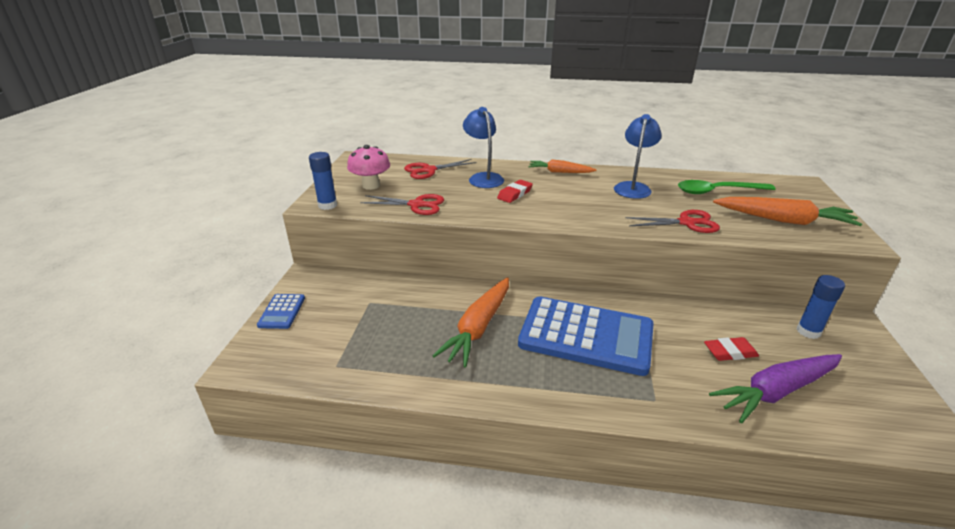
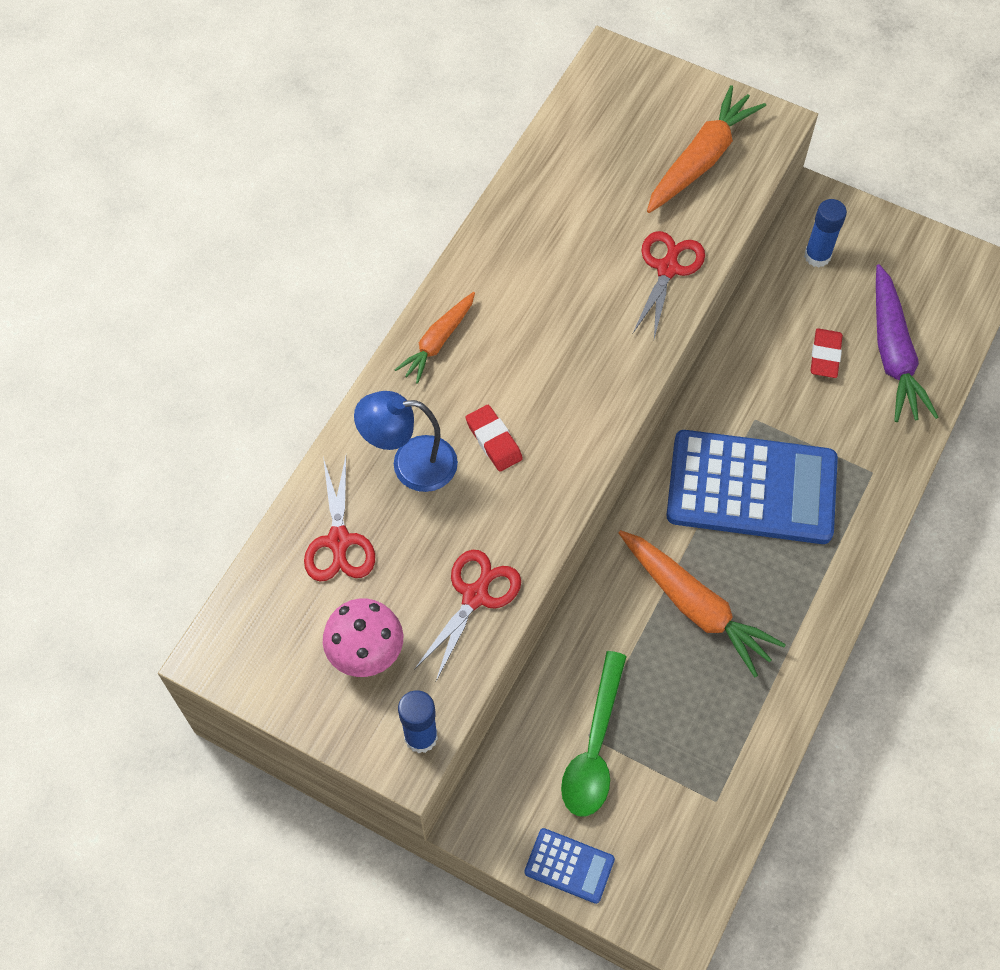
camera: 70 degrees left, 30 degrees up
blue calculator [518,296,654,376] -> blue calculator turned 60 degrees clockwise [666,430,838,544]
blue lamp [614,114,662,199] -> none
green spoon [678,180,776,194] -> green spoon moved to [561,651,627,817]

